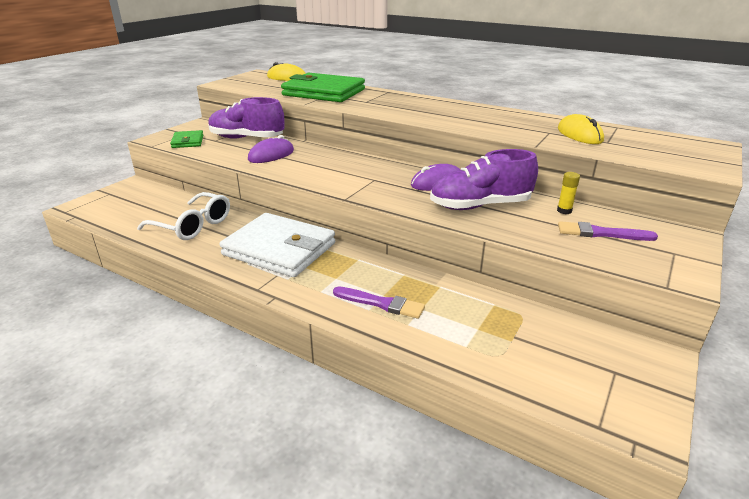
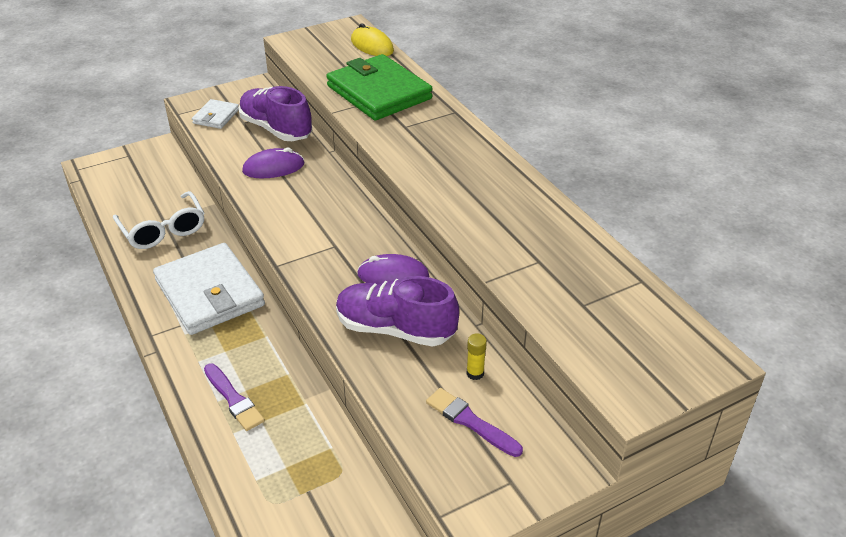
camera: 30 degrees right, 10 degrees up
green wallet [170,130,203,148] -> white wallet [192,99,239,129]
yellow mouse [558,114,604,144] -> none

